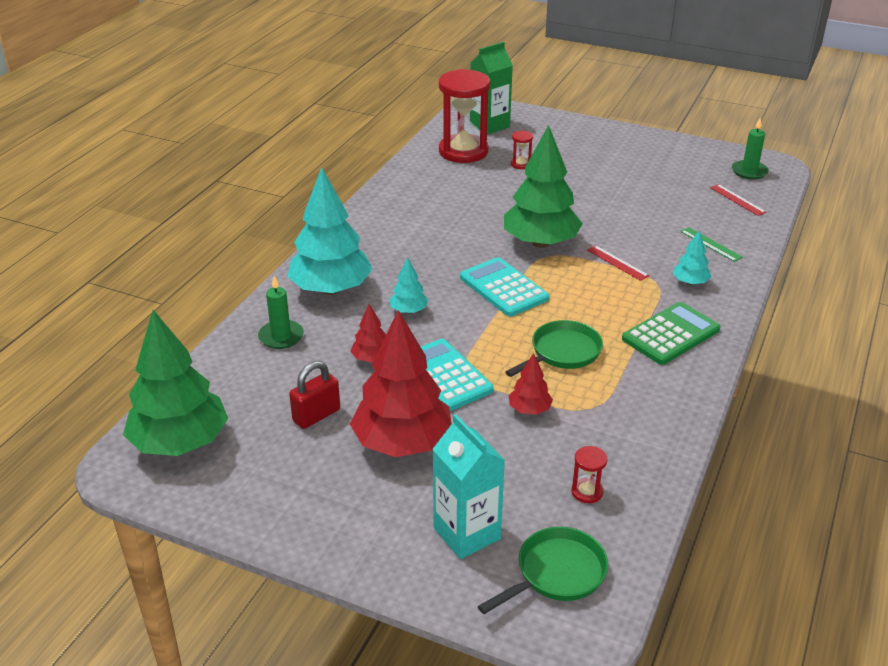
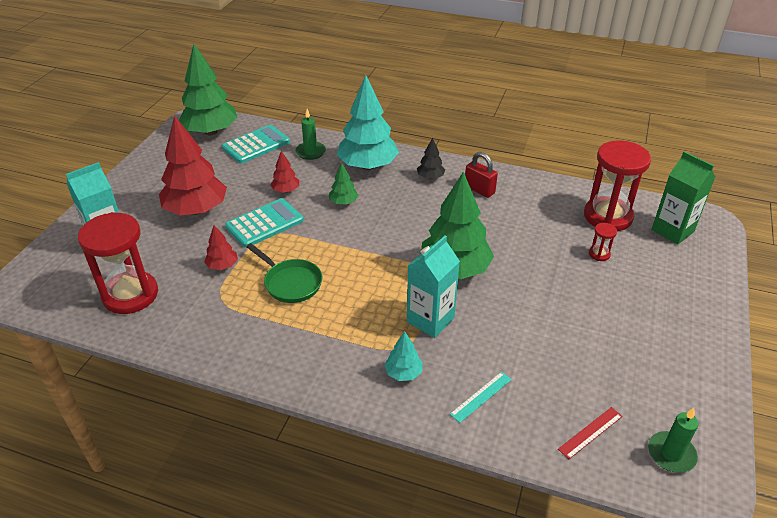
camera: 85 degrees right, 5 degrees up
red padlock [289,361,340,429] -> red padlock moved to [465,152,498,198]
turquoise tree [389,257,429,314] -> green tree [329,162,358,205]
turquoise calculator [460,257,549,317] -> turquoise calculator moved to [222,125,290,163]
green pan [478,527,608,614] -> none
red hourglass [571,446,608,503] -> red hourglass [78,212,158,314], size x2.42
red ruler [587,245,649,281] -> turquoise carton [407,235,460,338]
green calculator [622,302,720,365] -> none
green ruler [680,227,743,262] -> turquoise ruler [450,372,512,423]
none -> black tree [417,138,445,179]

